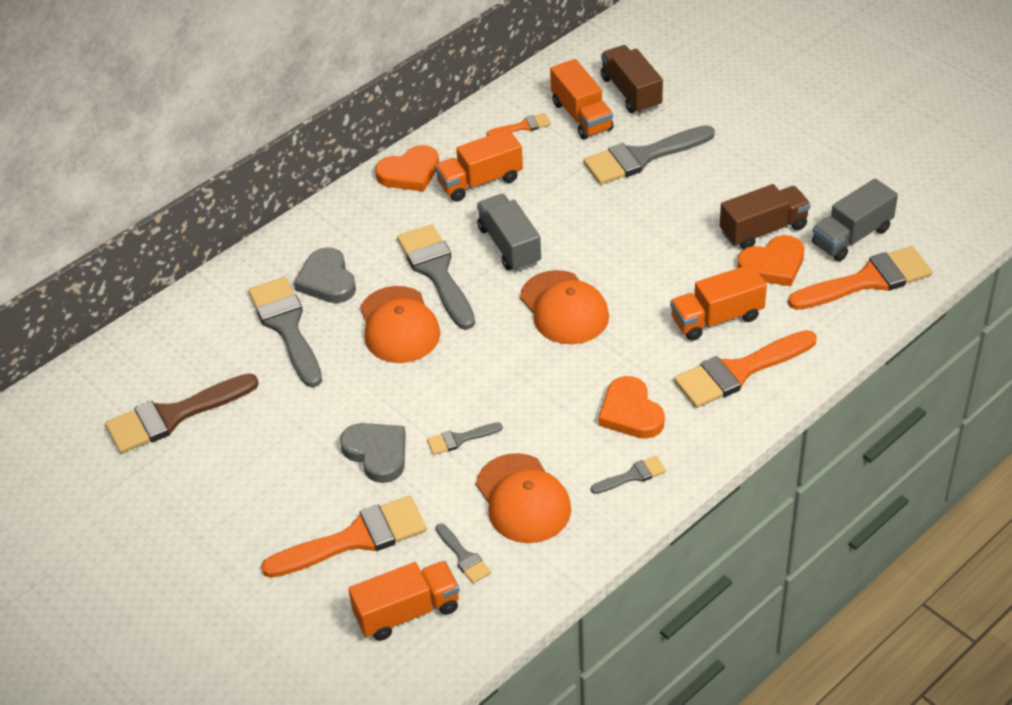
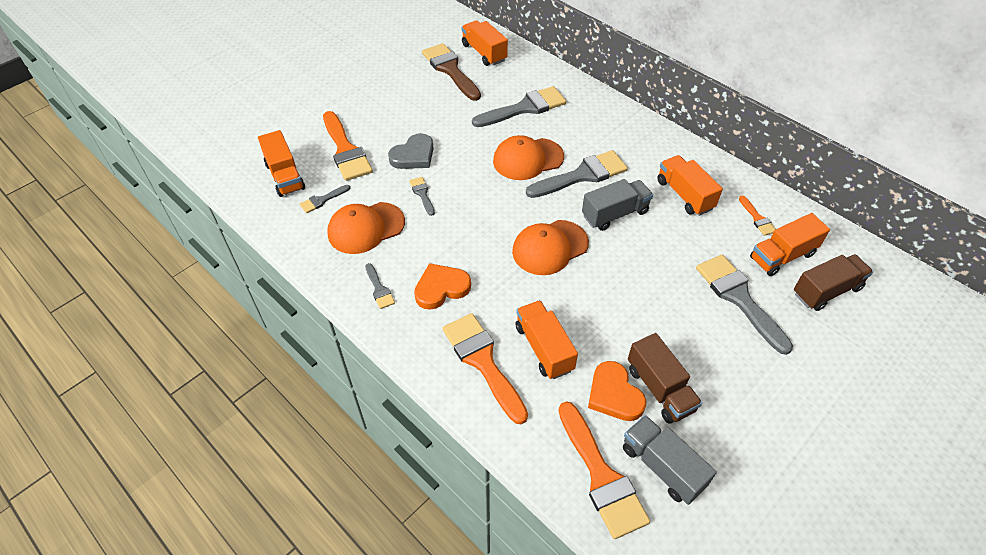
camera: 85 degrees right, 5 degrees up
grey heart [294,247,356,303] -> none
orange heart [375,145,439,192] -> none
none -> orange truck [461,20,508,66]

